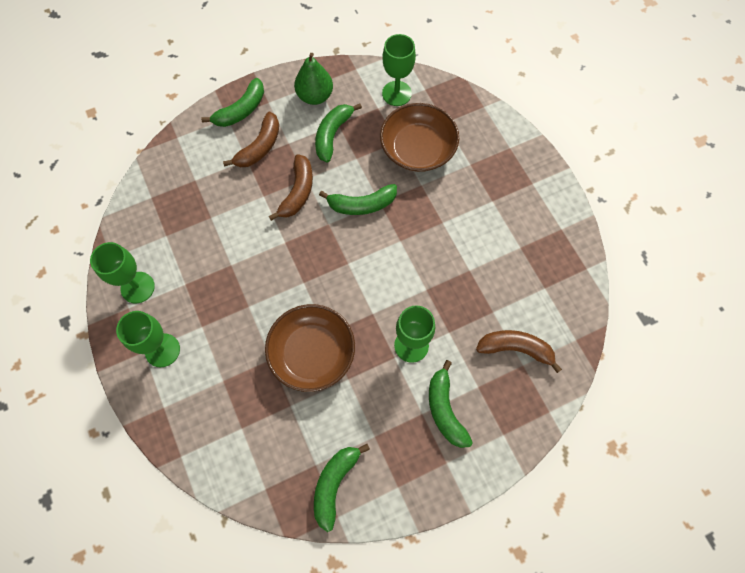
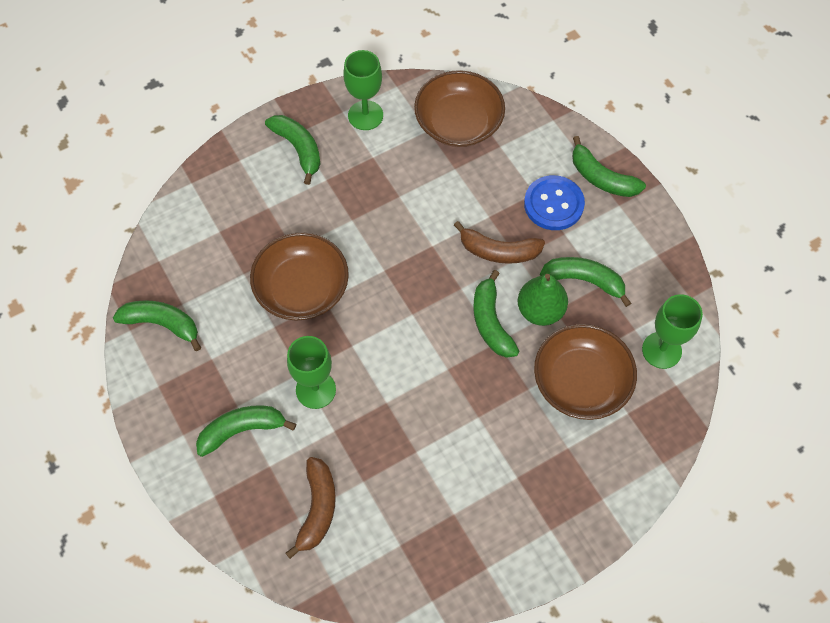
camera: 85 degrees right, 5 degrees down
green goblet [116,311,180,367] -> green banana [265,115,320,185]
brown banana [223,112,279,167] -> blue button [524,175,585,230]
green pear [294,52,333,105] -> green pear moved to [518,274,568,326]
none -> brown bowl [414,70,505,147]

